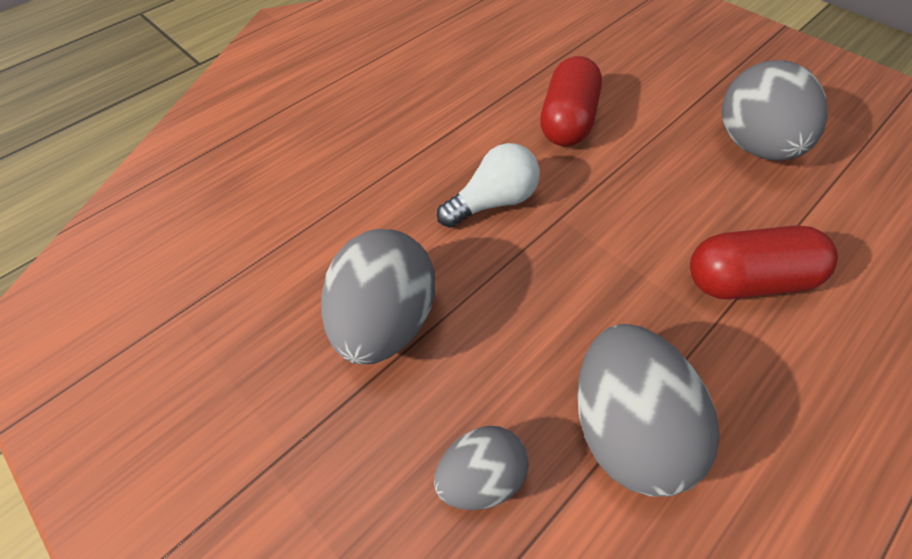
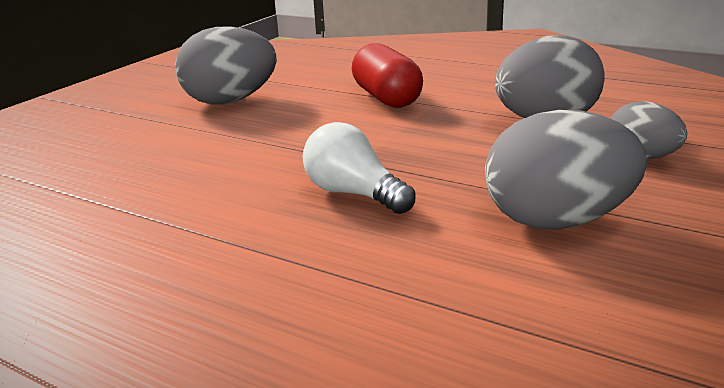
camera: 105 degrees left, 30 degrees down
red capsule [540,56,602,146] -> none

